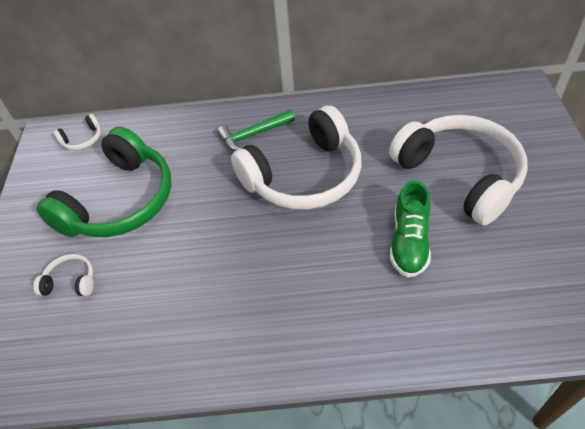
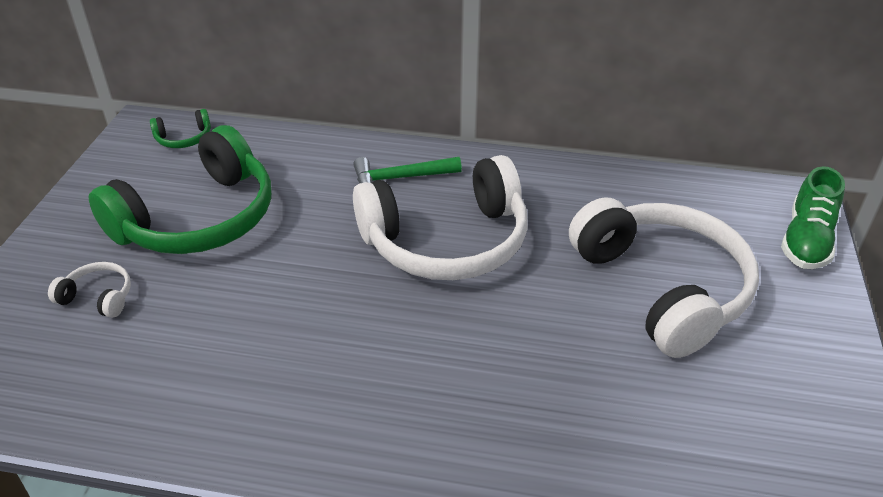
camera: 10 degrees right, 10 degrees down
white headphones [53,114,101,150] -> green headphones [150,109,211,148]
green shoe [390,180,431,278] -> green shoe moved to [781,166,845,269]

